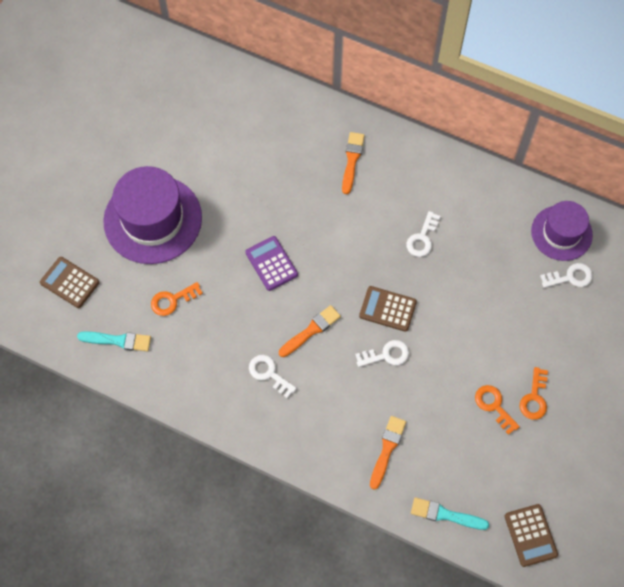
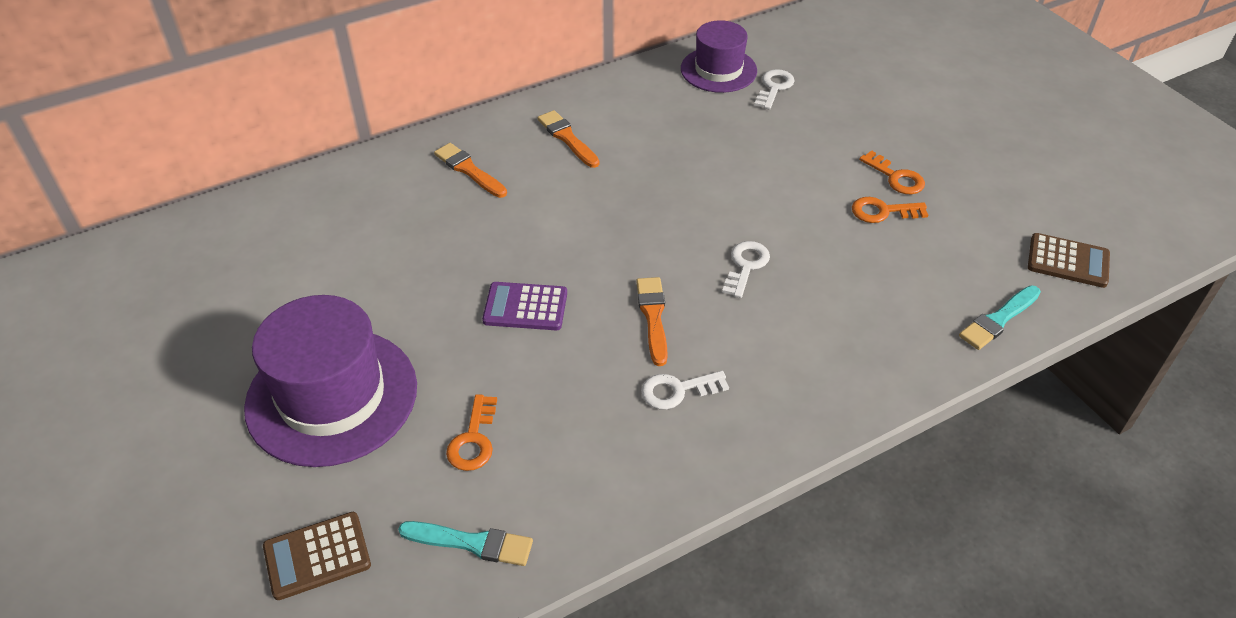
camera: 55 degrees left, 20 degrees down
turquoise brush [77,331,151,351] -> turquoise brush turned 60 degrees clockwise [398,521,533,566]
brown calculator [359,286,417,332] -> none
orange brush [370,416,406,490] -> orange brush moved to [537,110,600,168]
white key [406,211,441,257] -> none

